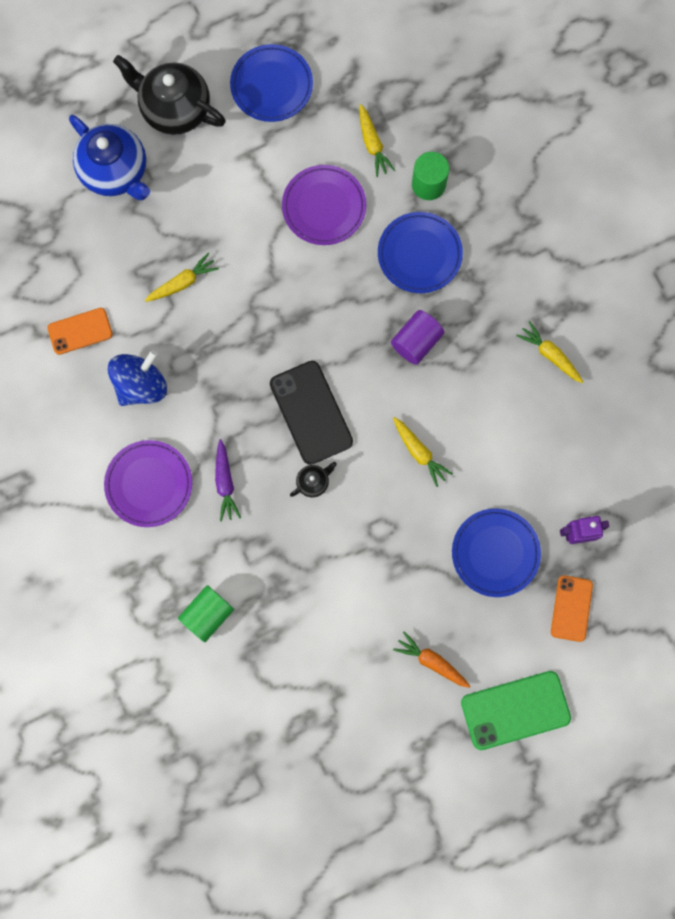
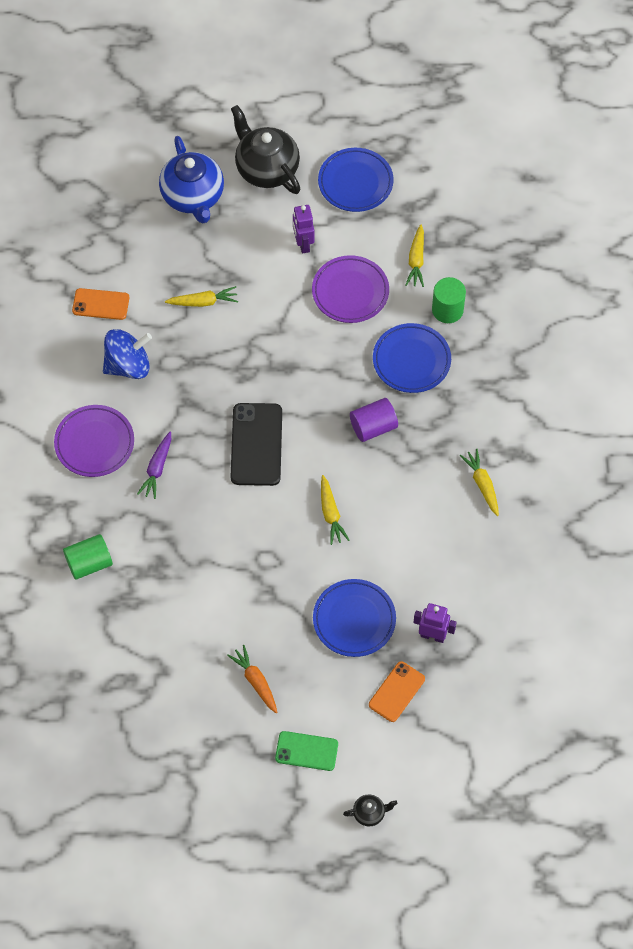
camera: 25 degrees right, 15 degrees down
black teapot [290,462,337,497] -> black teapot moved to [343,794,397,826]
green phone [461,671,571,750] -> green phone [275,731,338,771], size x0.63
none -> purple robot [293,205,314,253]

